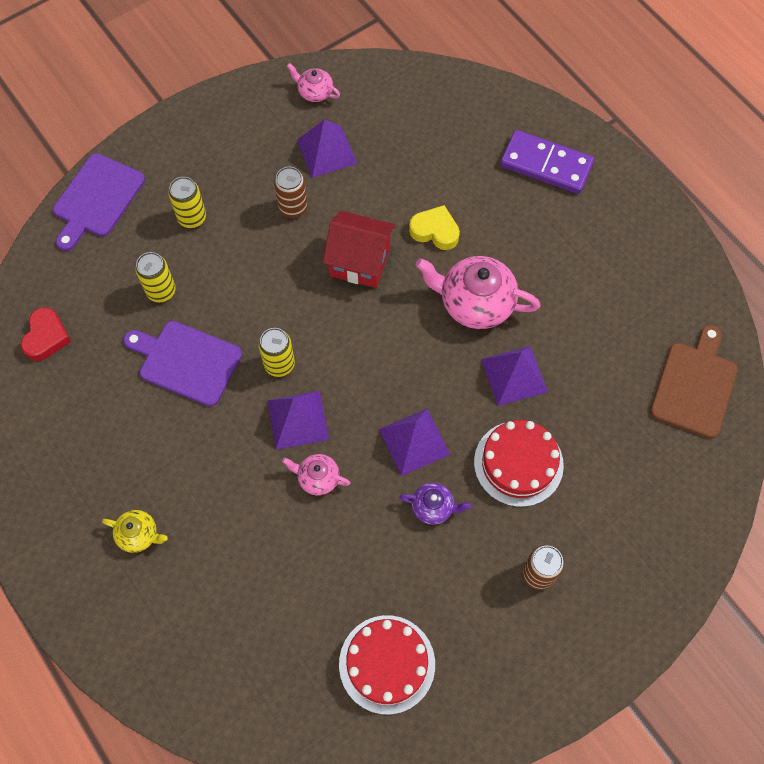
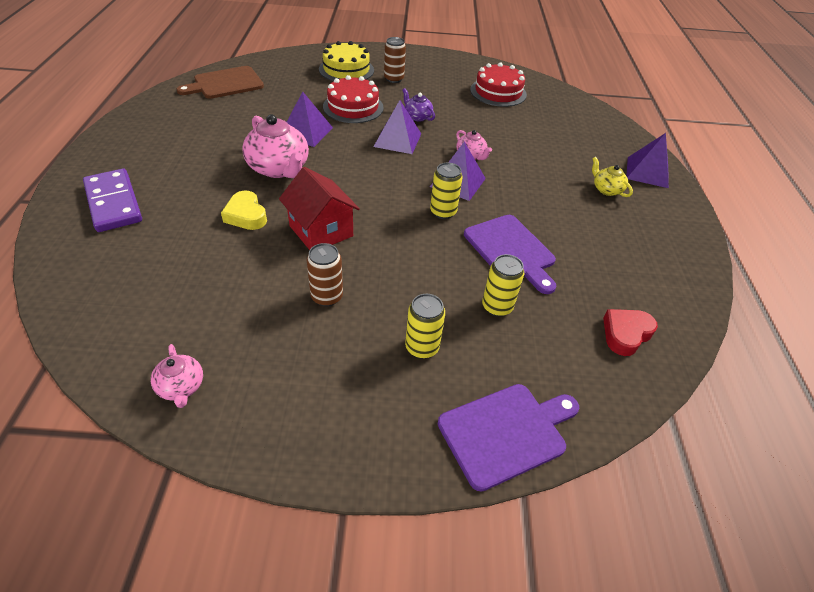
camera: 145 degrees left, 20 degrees down
purple pyramid [297,120,358,178] -> purple pyramid moved to [626,133,669,188]
none -> yellow cake [319,41,374,81]

